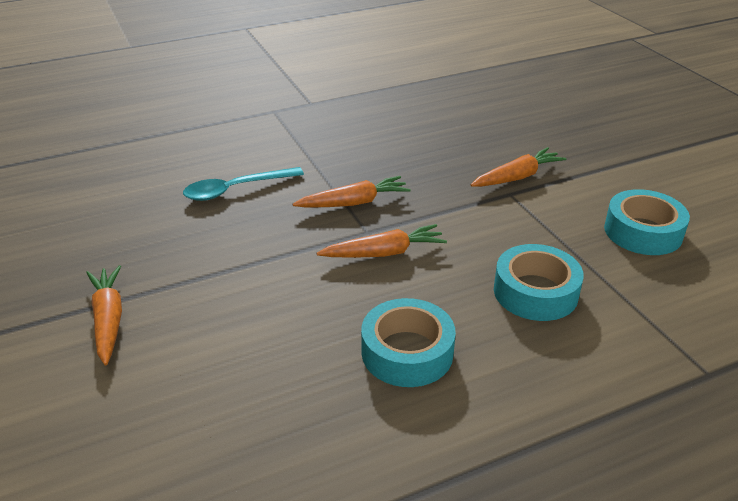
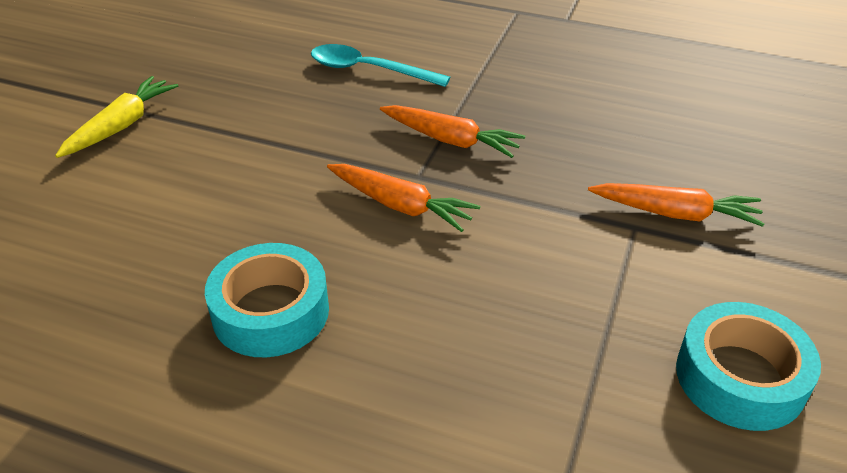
camera: 45 degrees right, 5 degrees up
orange carrot [86,265,122,366] -> yellow carrot [55,76,178,158]
turquoise tape [494,244,584,321] -> none

